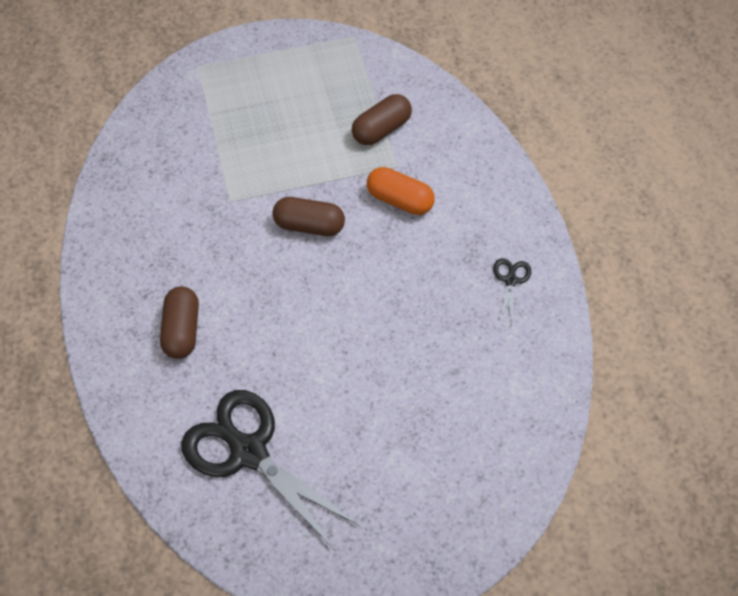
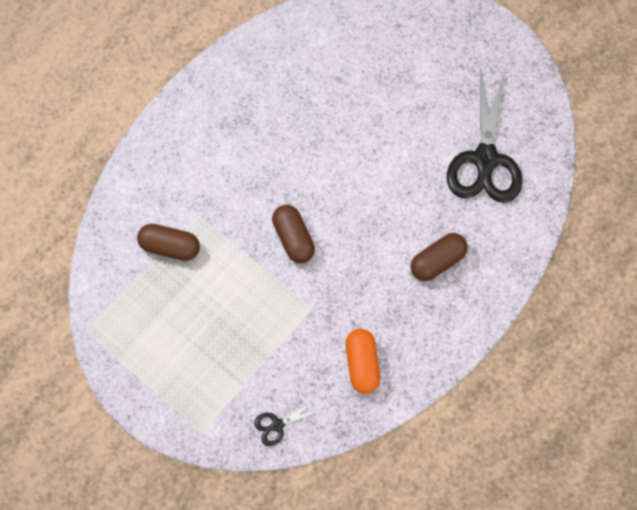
camera: 125 degrees left, 10 degrees up
orange capsule [367,167,435,215] -> orange capsule moved to [346,329,380,394]
black scissors [493,258,531,323] -> black scissors moved to [254,401,320,446]

